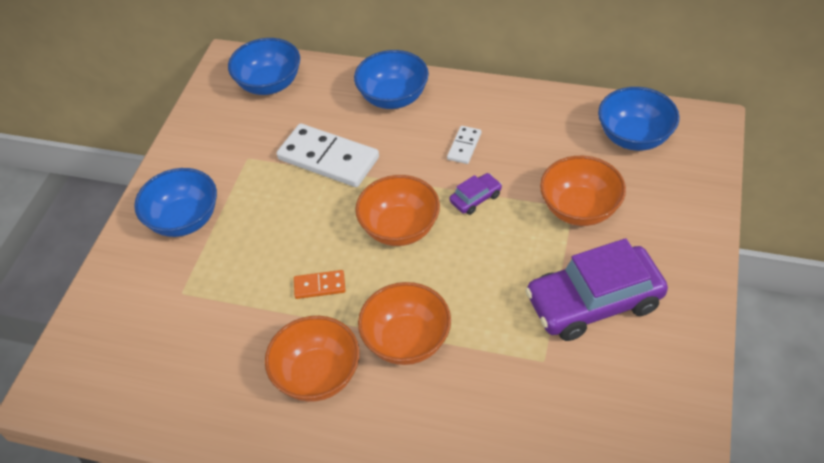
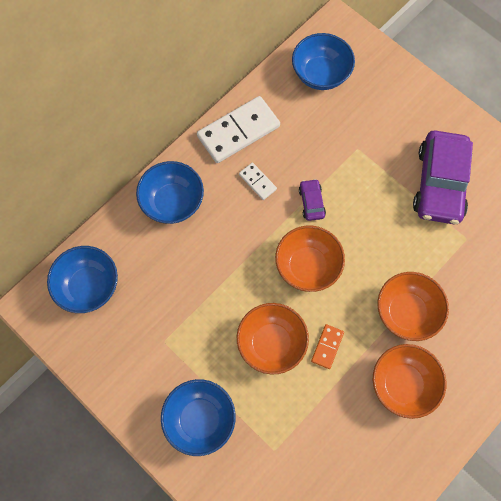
camera: 65 degrees left, 20 degrees up
white domino [277,123,379,187] -> white domino moved to [197,96,280,163]
orange bowl [540,156,626,226] -> orange bowl moved to [237,303,309,375]

